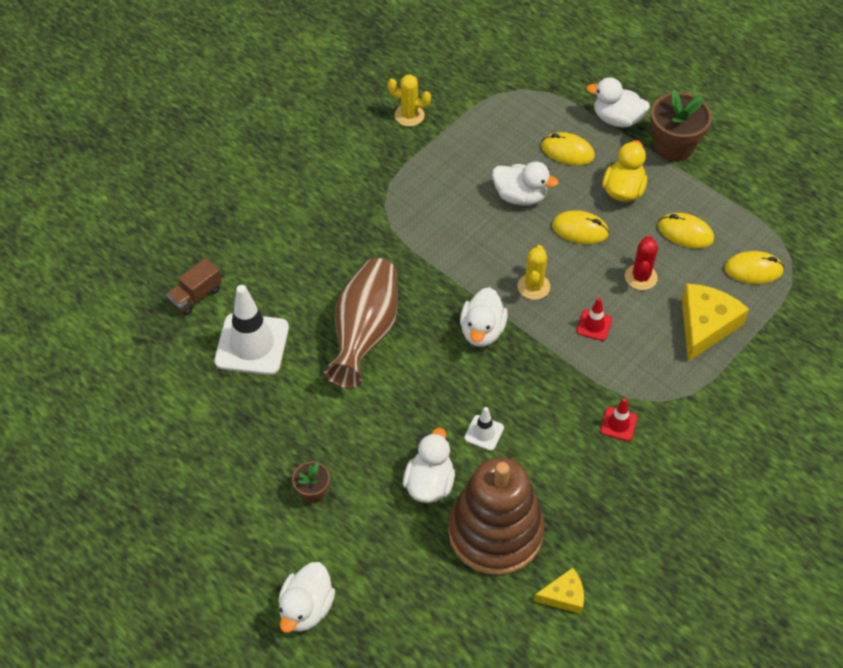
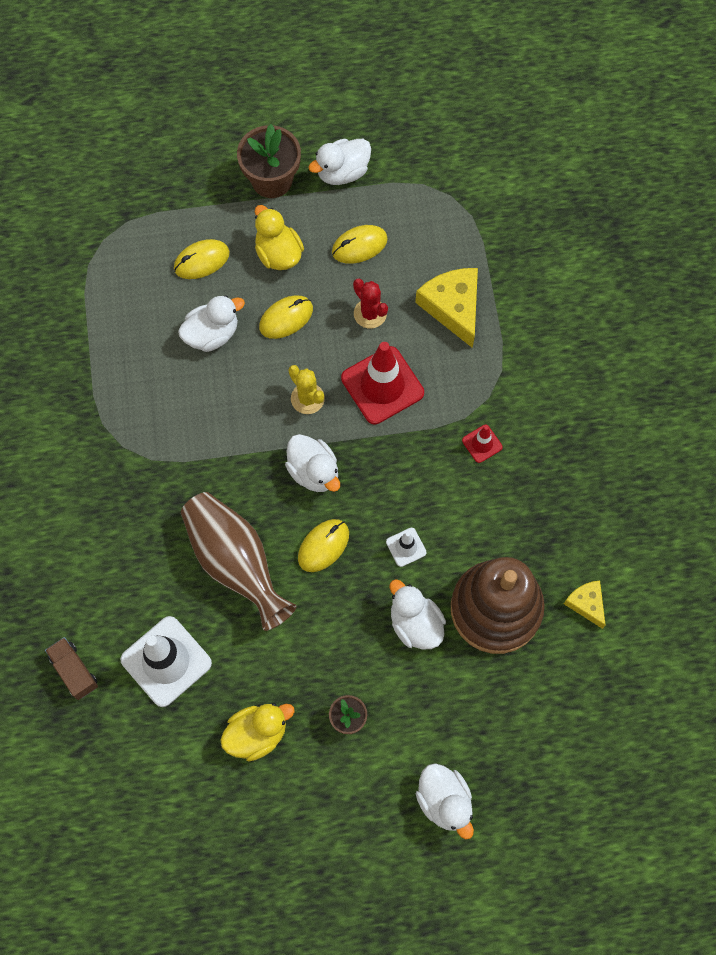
camera: 50 degrees left, 15 degrees up
brown truck [166,258,222,315] -> brown truck turned 150 degrees clockwise [45,637,98,700]
yellow cactus [387,74,431,127] -> none
yellow cheese [534,568,584,614] -> yellow cheese turned 60 degrees counterclockwise [564,580,606,629]
red traffic cone [576,298,612,341] -> red traffic cone [341,342,424,424], size x2.10
white duck [586,77,650,127] -> white duck moved to [308,139,371,185]
yellow mouse [724,251,784,284] -> yellow mouse moved to [298,519,349,572]
none -> yellow duck [220,703,295,762]

